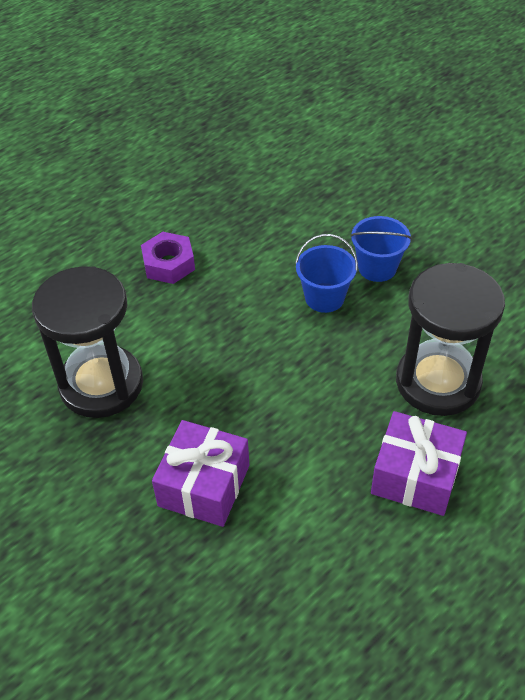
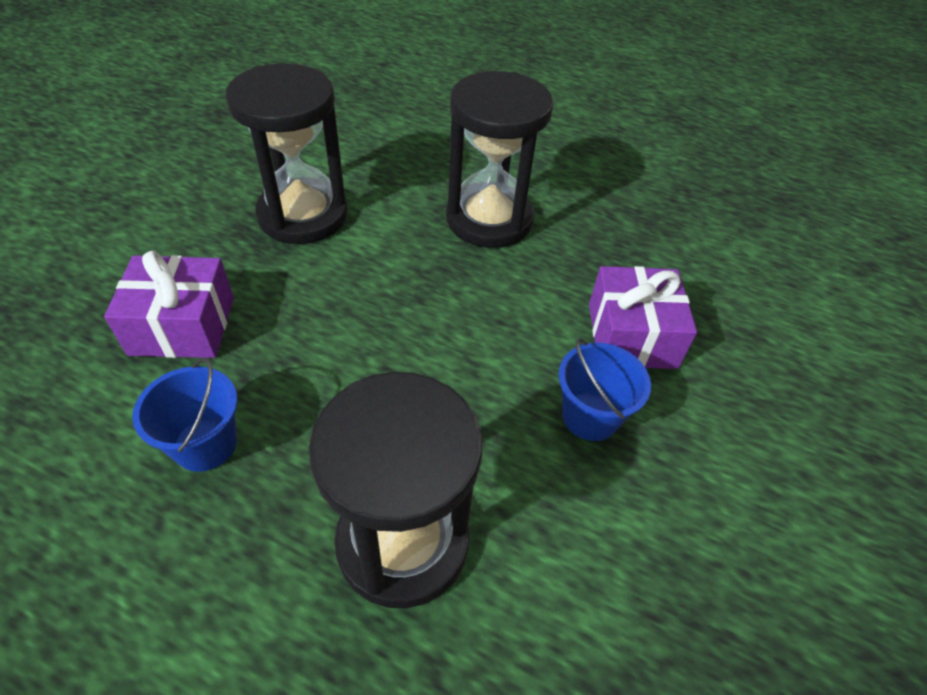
camera: 65 degrees right, 0 degrees up
purple nut [141,232,195,284] -> black hourglass [446,71,554,248]
blue bucket [295,234,358,313] -> blue bucket moved to [132,358,237,472]
purple gift [371,411,467,516] -> purple gift moved to [589,266,697,369]

